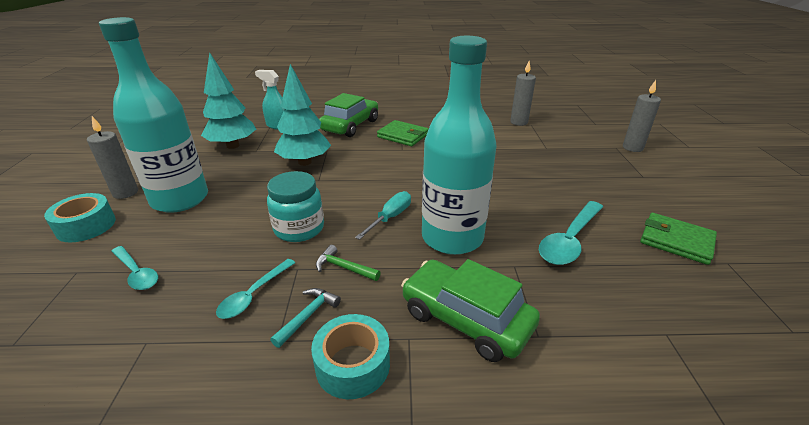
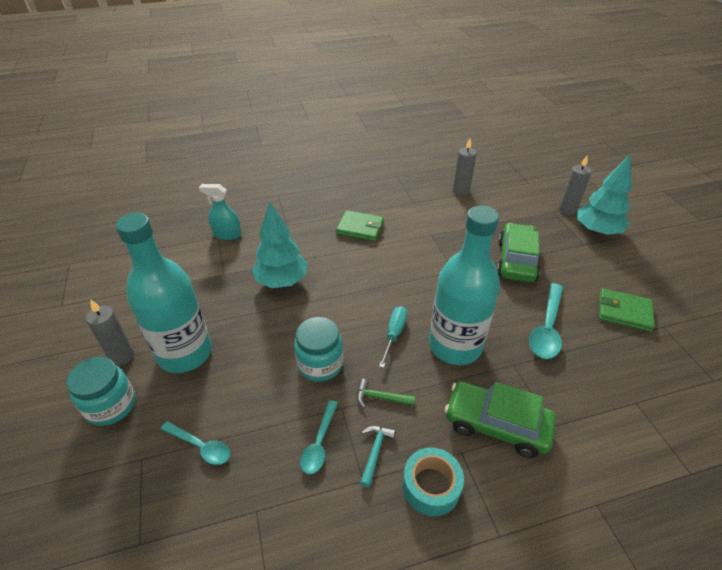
camera: 15 degrees left, 10 degrees up
turquoise tape [44,193,116,242] -> turquoise jar [67,357,135,426]
turquoise tree [201,52,256,149] -> turquoise tree moved to [577,154,632,235]
green car [319,93,378,137] -> green car moved to [497,223,540,282]

